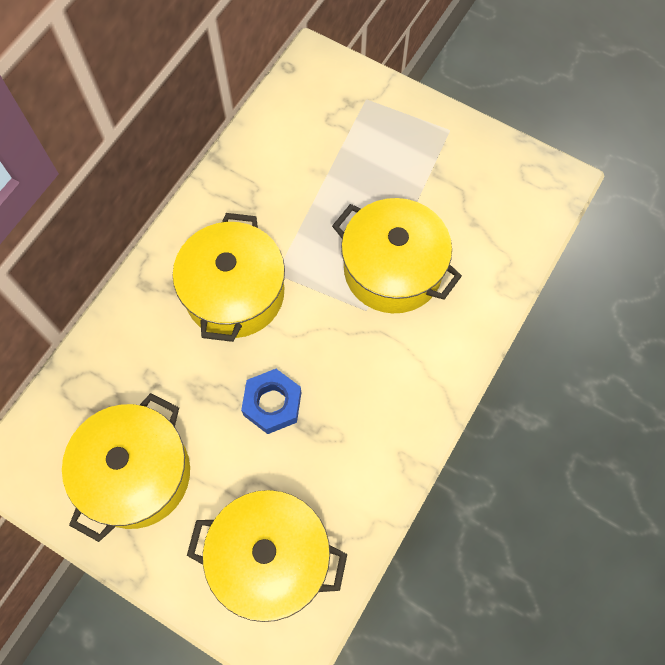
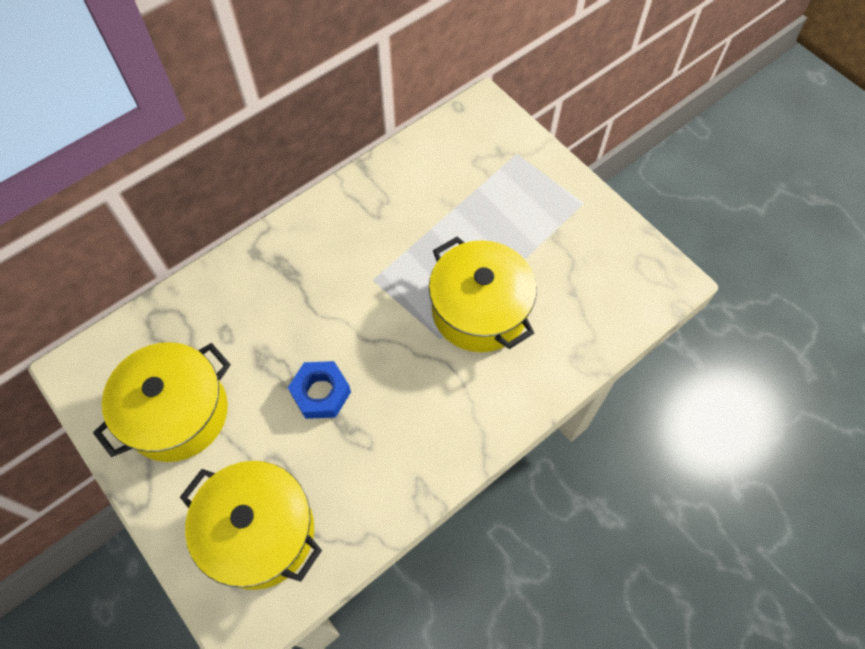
camera: 20 degrees right, 5 degrees down
yellow pot [173,213,285,342] -> none

